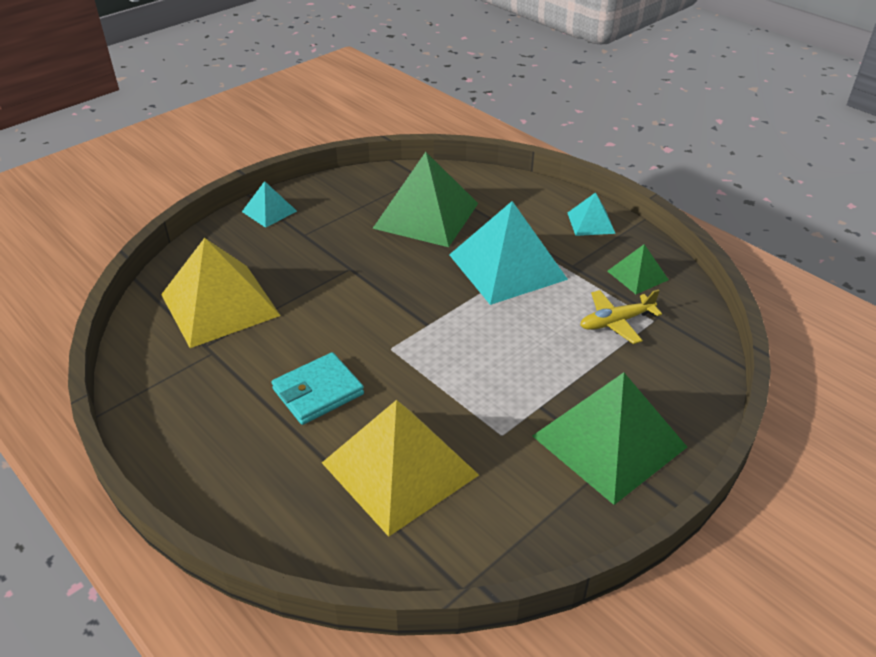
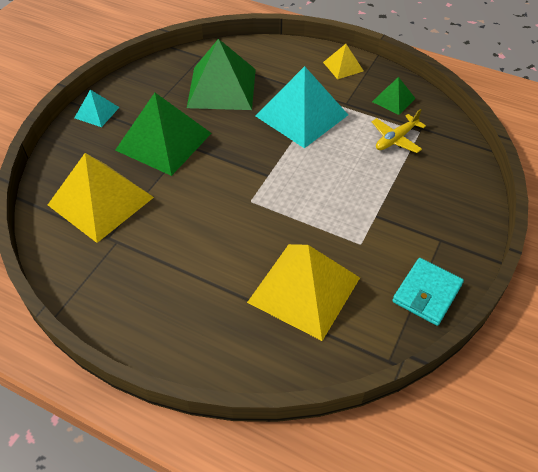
camera: 20 degrees left, 10 degrees up
turquoise wallet [272,352,364,425] -> turquoise wallet moved to [392,258,464,326]
green pyramid [532,373,687,505] -> green pyramid moved to [115,93,211,176]
turquoise pyramid [568,192,616,236] -> yellow pyramid [323,44,364,79]

